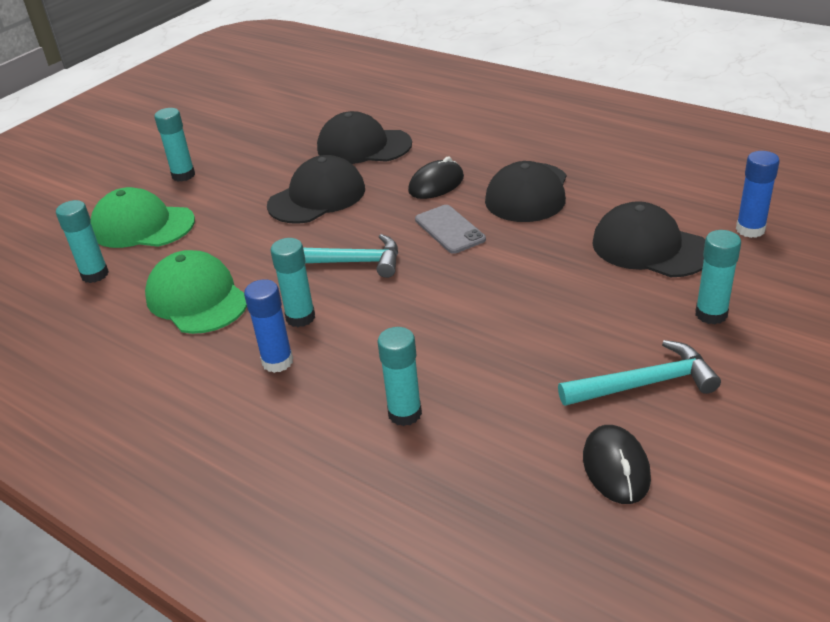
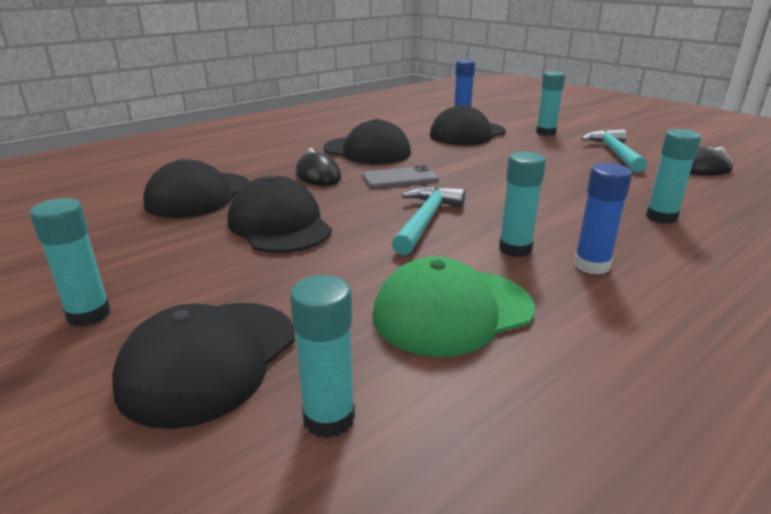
camera: 80 degrees left, 10 degrees down
green cap [91,187,195,248] -> black cap [112,303,295,429]

